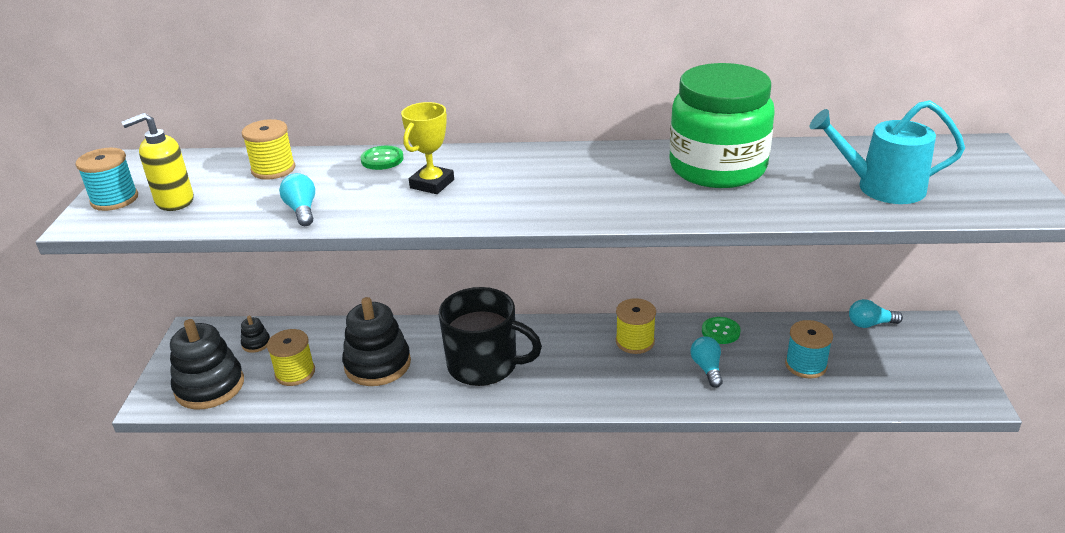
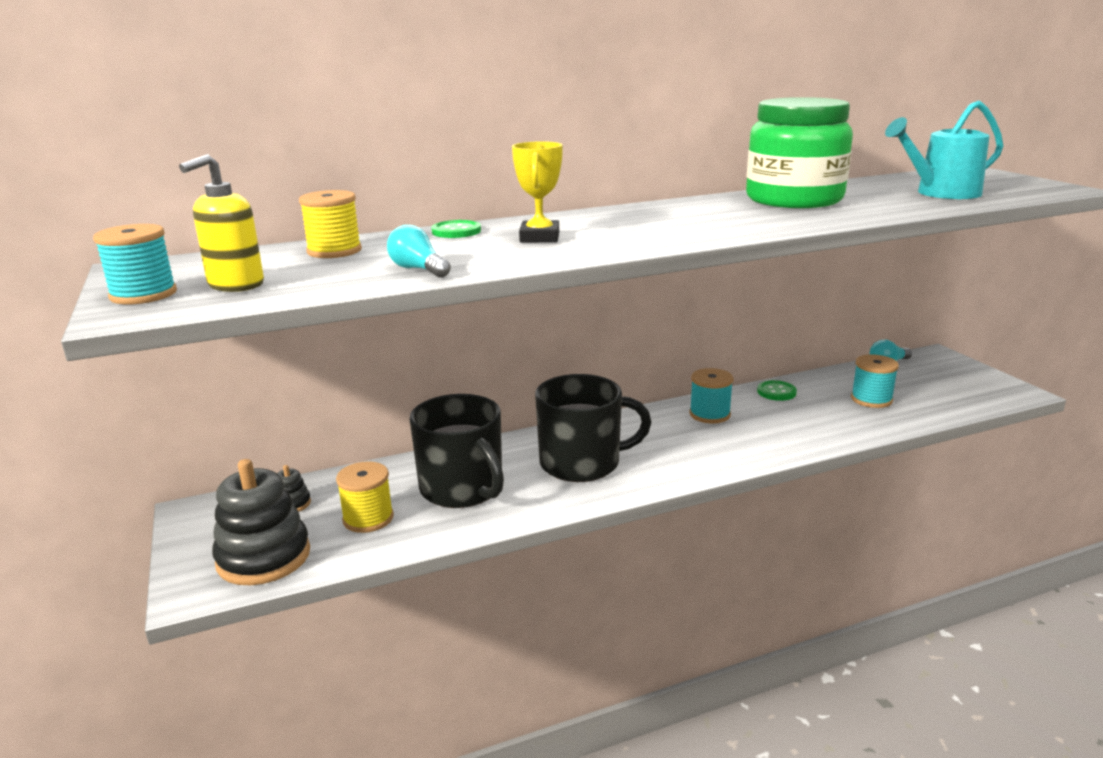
camera: 25 degrees left, 10 degrees down
black stacking toy [342,297,411,386] -> black mug [409,394,504,508]
yellow spool [616,298,656,354] -> turquoise spool [689,368,734,423]
turquoise light bulb [690,337,723,388] -> none

